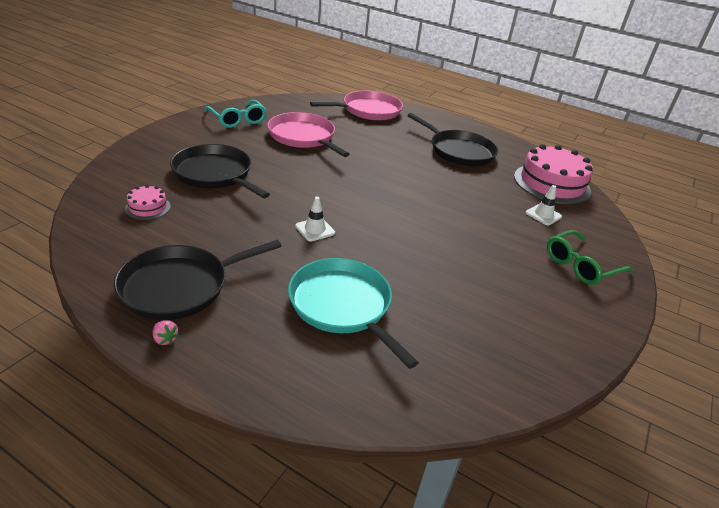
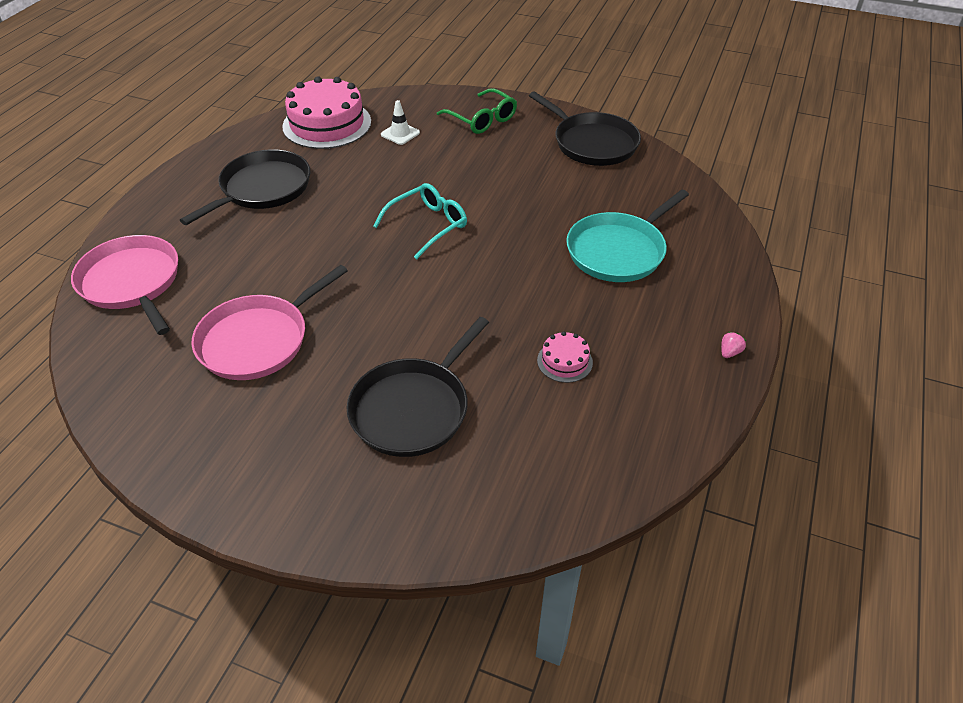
camera: 95 degrees left, 10 degrees up
black pan [114,240,282,320] -> black pan moved to [529,92,641,166]
pink cake [125,185,171,220] -> pink cake moved to [537,331,593,383]
turquoise glasses [204,100,266,128] -> turquoise glasses moved to [373,183,467,260]
white traffic cone [295,197,335,242] -> none

